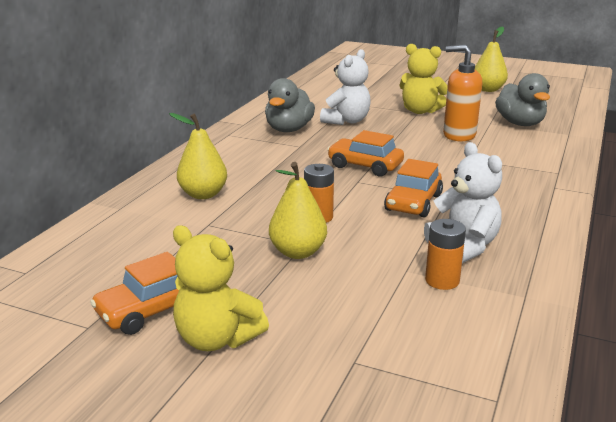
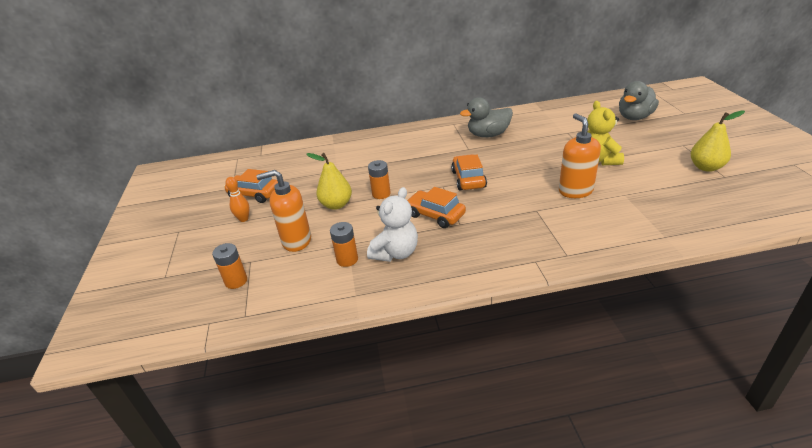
camera: 60 degrees right, 10 degrees up
yellow pear [169,113,227,199] -> none
yellow teddy bear [173,225,269,351] -> orange bowling pin [226,177,250,222]
white teddy bear [320,49,371,125] -> none
orange car [384,159,443,217] -> orange car turned 45 degrees clockwise [407,187,466,228]
grey duck [495,73,550,126] -> grey duck moved to [619,81,659,120]
none -> orange battery [212,243,247,289]
none -> orange soap dispenser [256,170,311,252]

